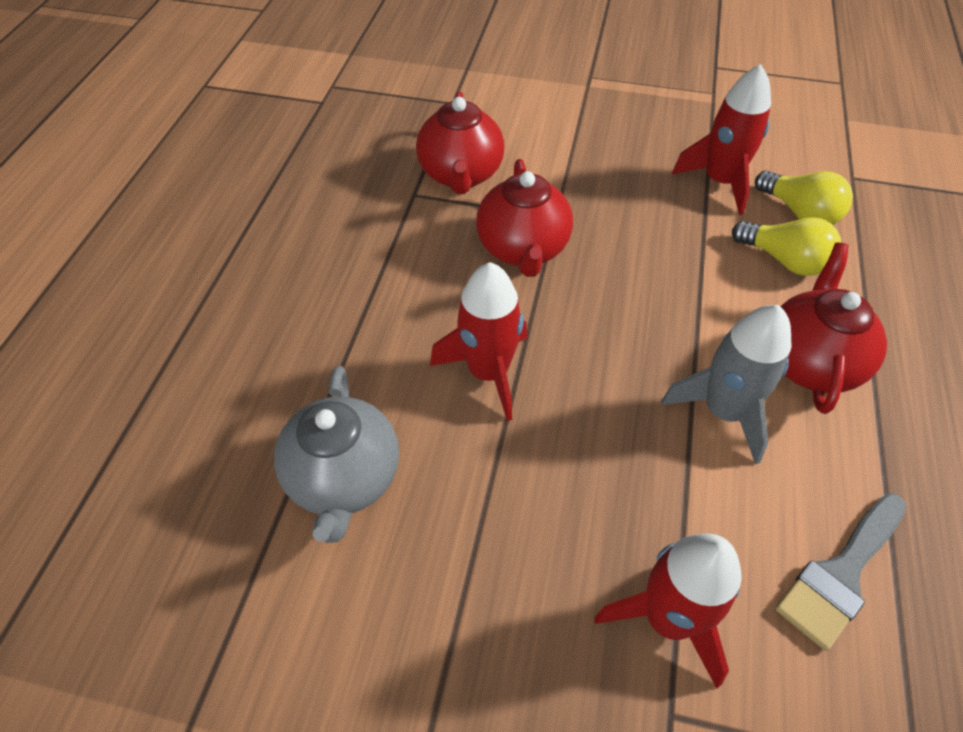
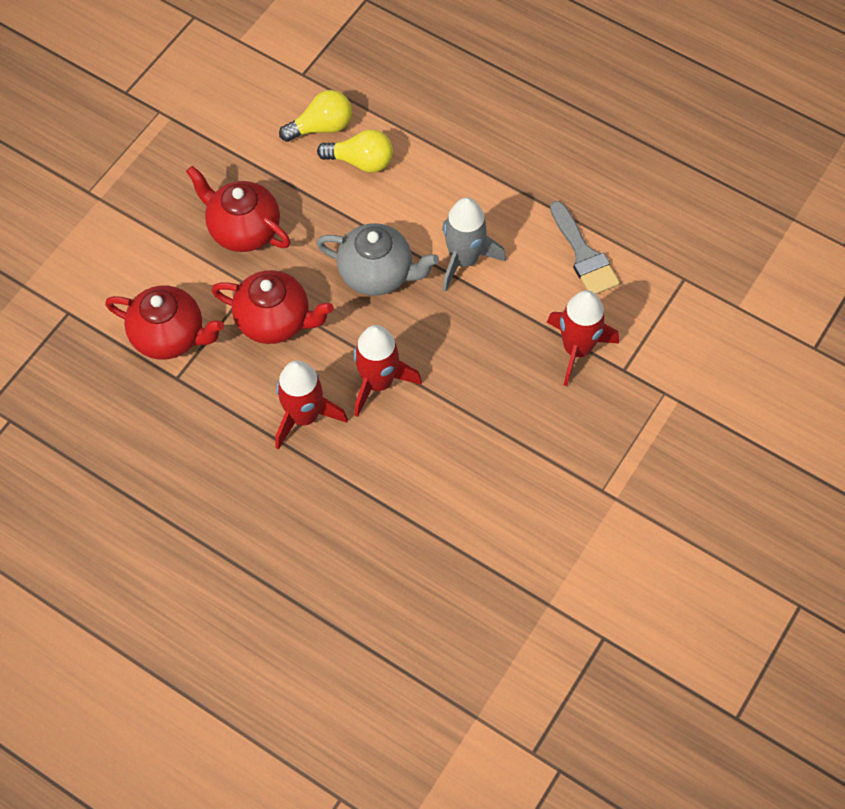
camera: 70 degrees left, 10 degrees up
grey teapot [274,366,399,543] -> grey teapot moved to [316,223,439,296]
red rocket [672,64,771,215] -> red rocket moved to [275,360,348,450]
yellow light bulb [732,217,841,276] -> yellow light bulb turned 45 degrees clockwise [317,129,393,173]
red teapot [780,243,887,414] -> red teapot moved to [186,166,291,252]

